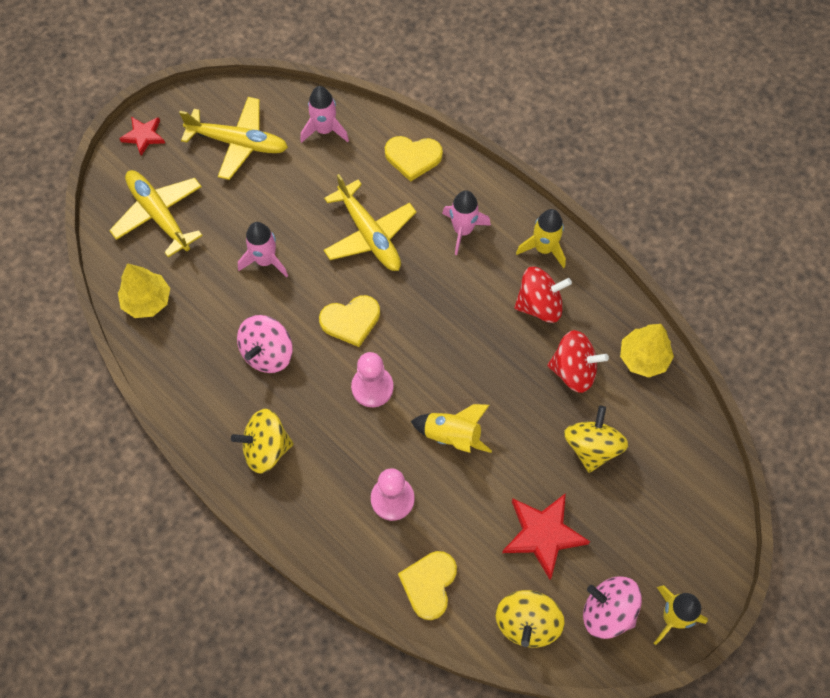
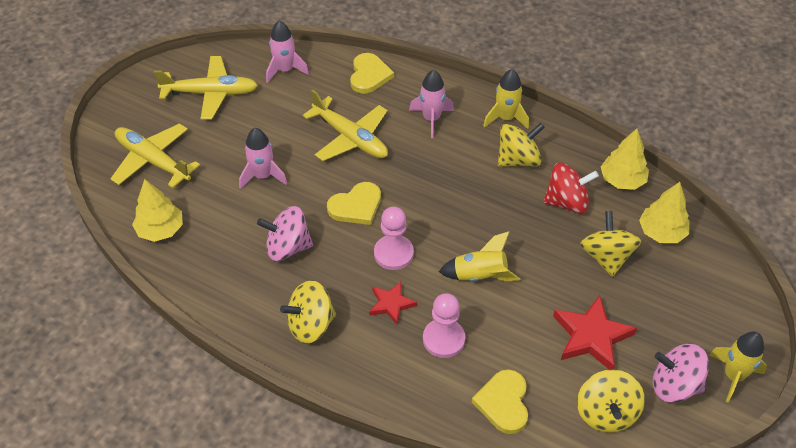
camera: 15 degrees left, 15 degrees down
red star [119,117,165,156] -> red star moved to [369,281,417,325]
pink spinning top [237,315,293,373] -> pink spinning top turned 75 degrees clockwise [257,206,313,261]
yellow heart [385,136,443,182] -> yellow heart turned 75 degrees counterclockwise [350,53,394,94]
red spinning top [514,267,572,323] -> yellow spinning top [498,123,545,167]
none -> yellow tree [639,182,689,243]

